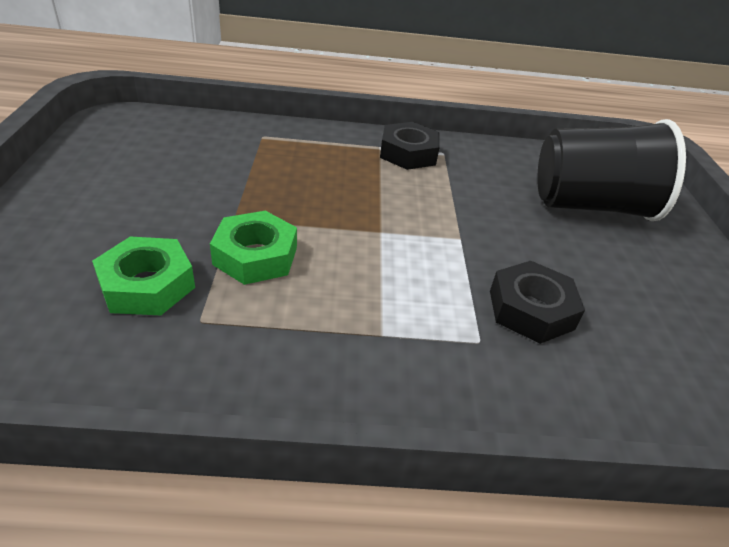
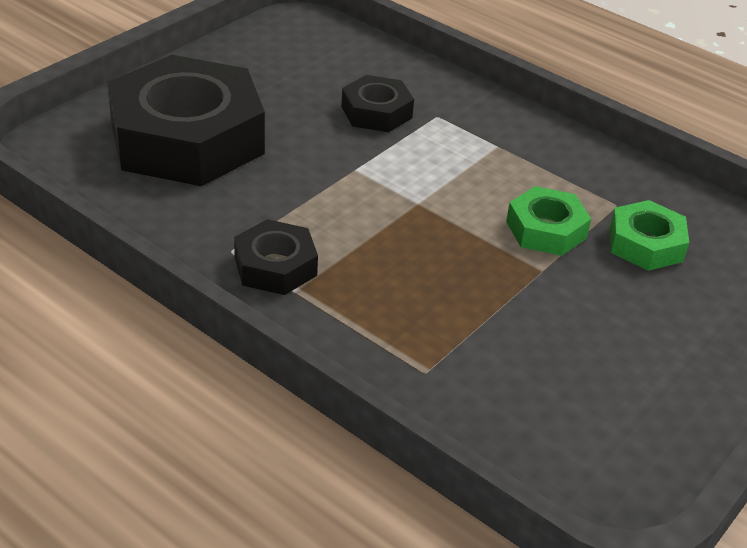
camera: 140 degrees left, 0 degrees up
black cup [537,119,686,221] -> black nut [107,55,265,186]

